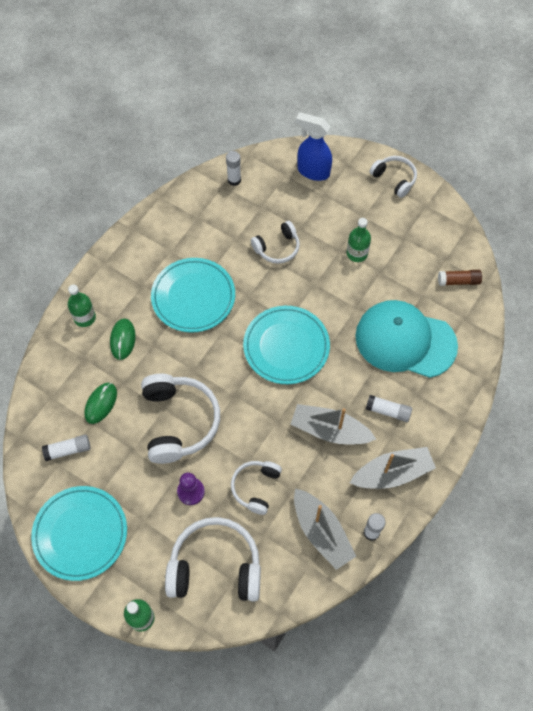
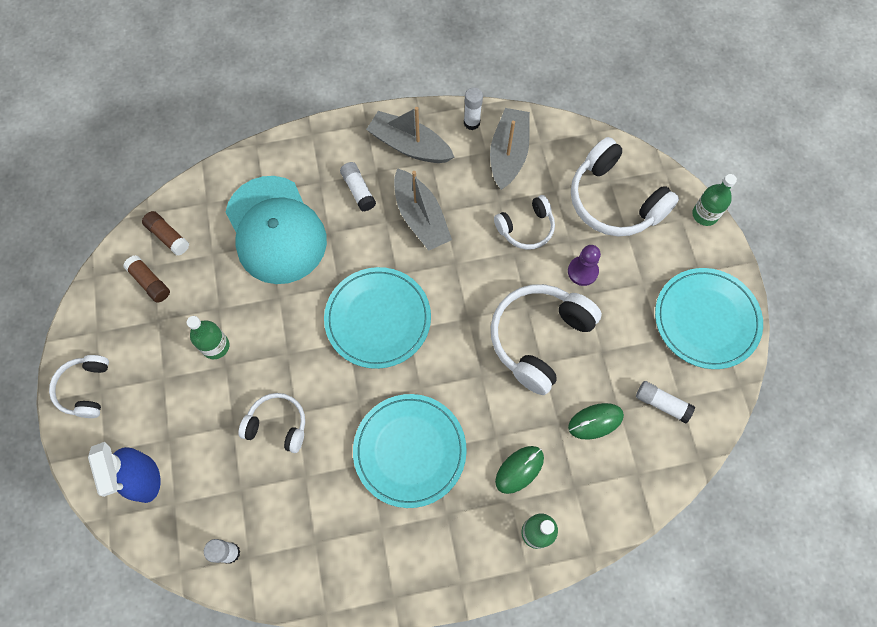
camera: 135 degrees left, 5 degrees up
none -> brown glue stick [123,255,170,303]

